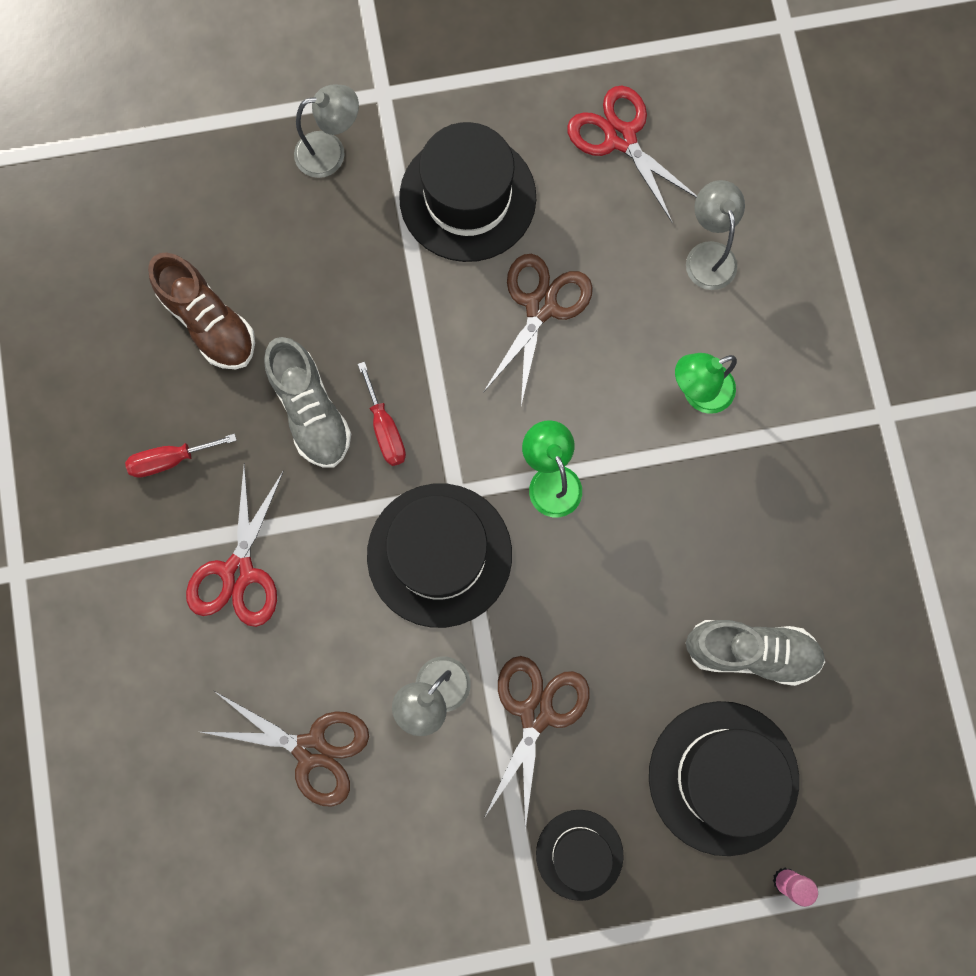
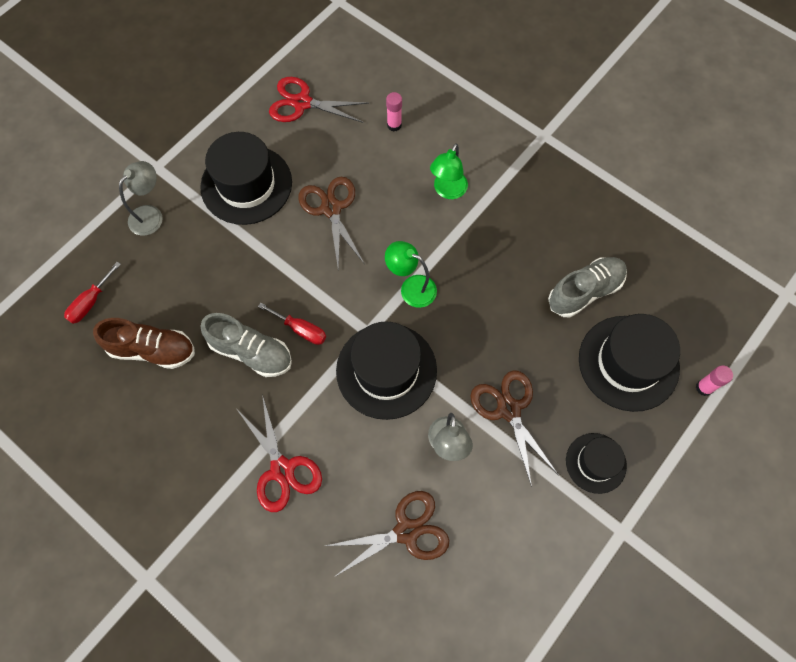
camera: 40 degrees left, 10 degrees down
red screwdriver [125,434,237,478] -> red screwdriver moved to [64,262,121,324]
grey lamp [686,180,745,290] -> pink glue stick [386,92,402,131]

